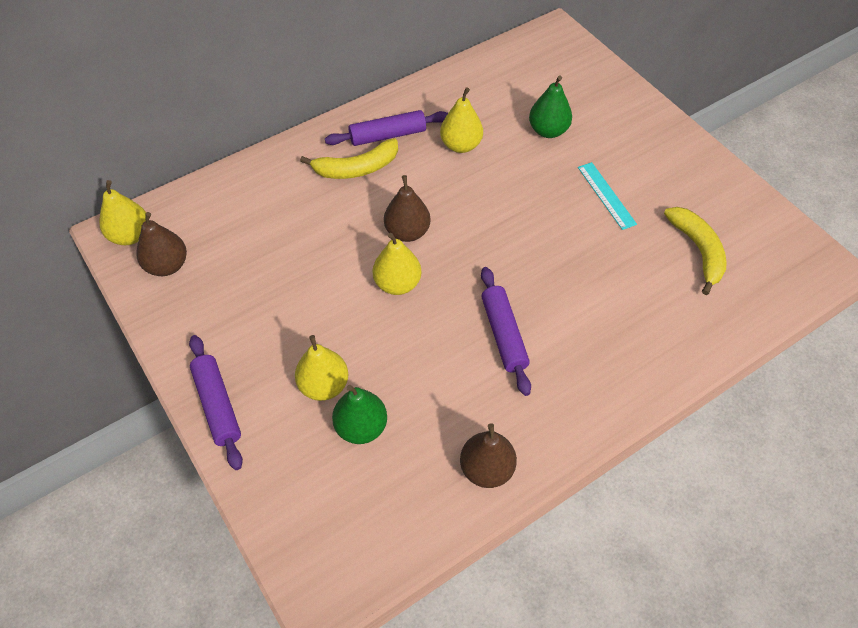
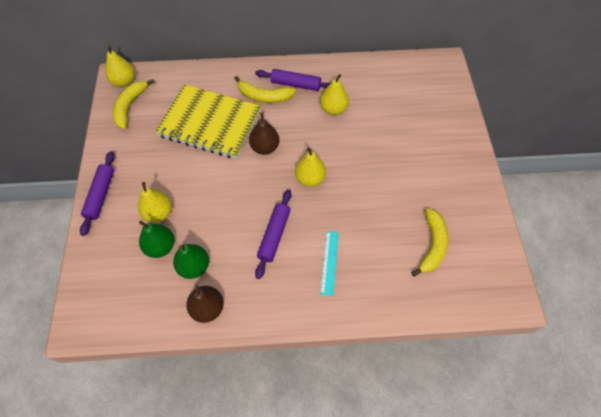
camera: 30 degrees right, 5 degrees up
brown pear [136,212,187,276] -> yellow banana [113,79,155,129]
yellow pear [373,233,421,295] -> yellow pear moved to [295,147,326,187]
green pear [529,76,572,138] -> green pear moved to [173,244,209,279]
turquoise ruler [578,162,637,230] -> turquoise ruler moved to [320,231,339,296]
none -> yellow notebook [155,84,261,159]

